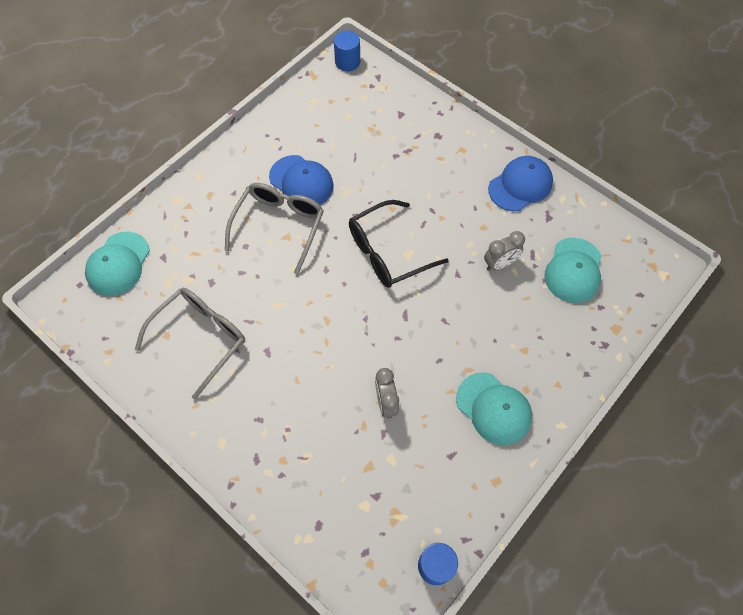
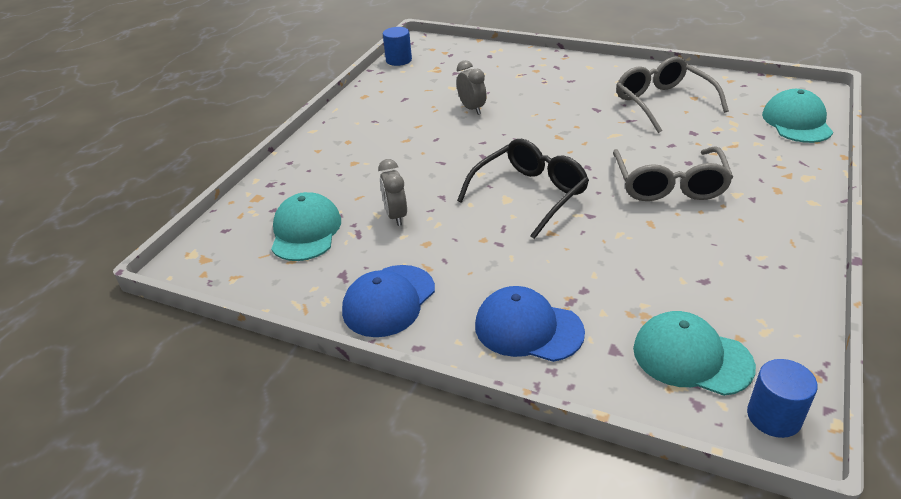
camera: 165 degrees right, 25 degrees down
grey glasses [135,288,245,400] -> grey glasses turned 135 degrees clockwise [616,56,729,133]
blue cap [269,155,334,205] -> blue cap moved to [475,286,585,362]
turquoise cap [456,372,532,445] -> turquoise cap moved to [633,311,756,396]
grey clock [484,231,525,271] -> grey clock turned 60 degrees counterclockwise [378,159,407,226]

